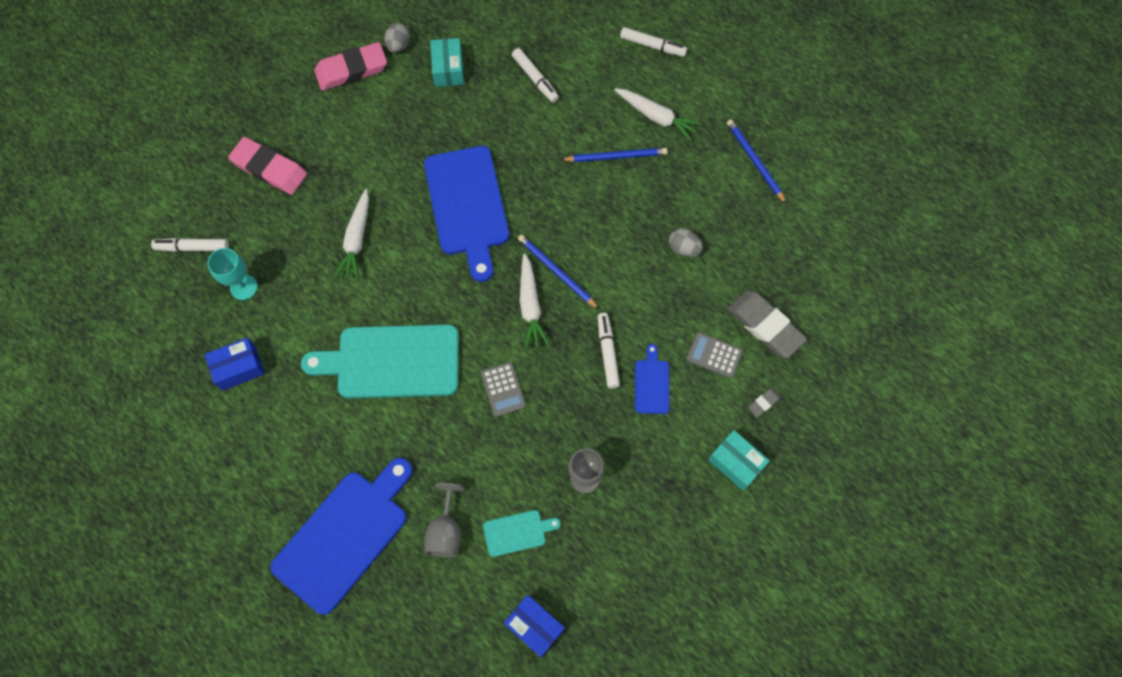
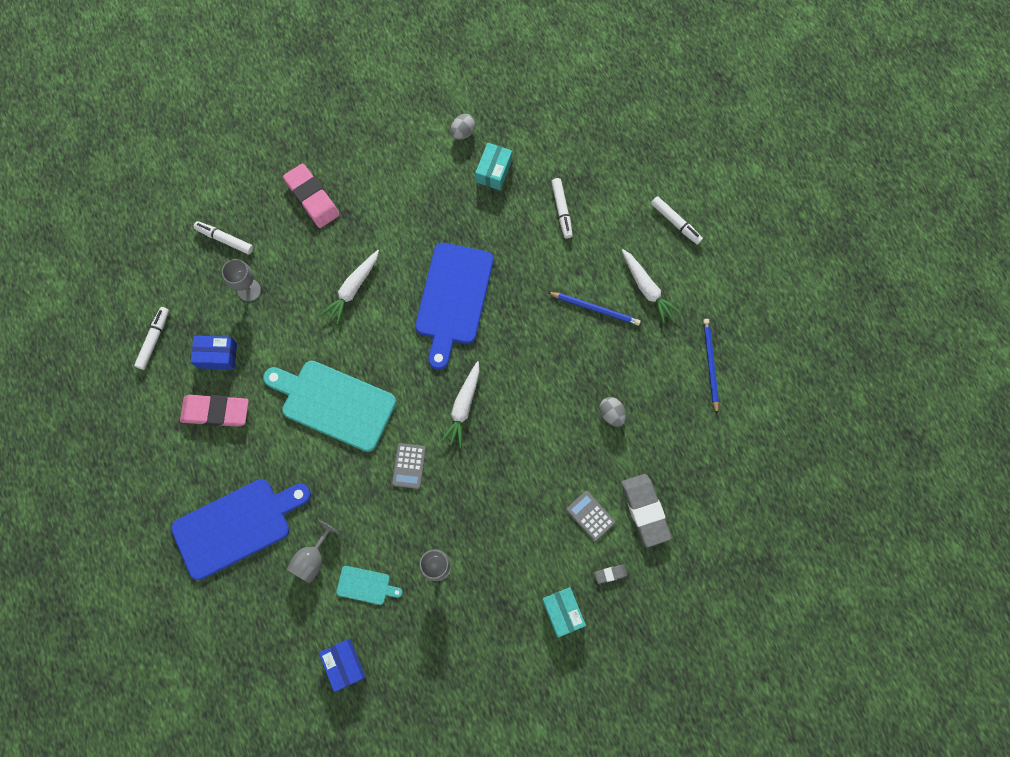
camera: 25 degrees right, 5 degrees up
turquoise goblet [207,248,258,300] -> grey goblet [222,259,261,302]
pink eraser [314,42,387,90] -> pink eraser moved to [180,395,249,427]
blue pencil [518,235,600,310] -> none
white marker [598,313,620,388] -> white marker moved to [134,307,169,370]
blue cutting board [635,344,669,414] -> none

